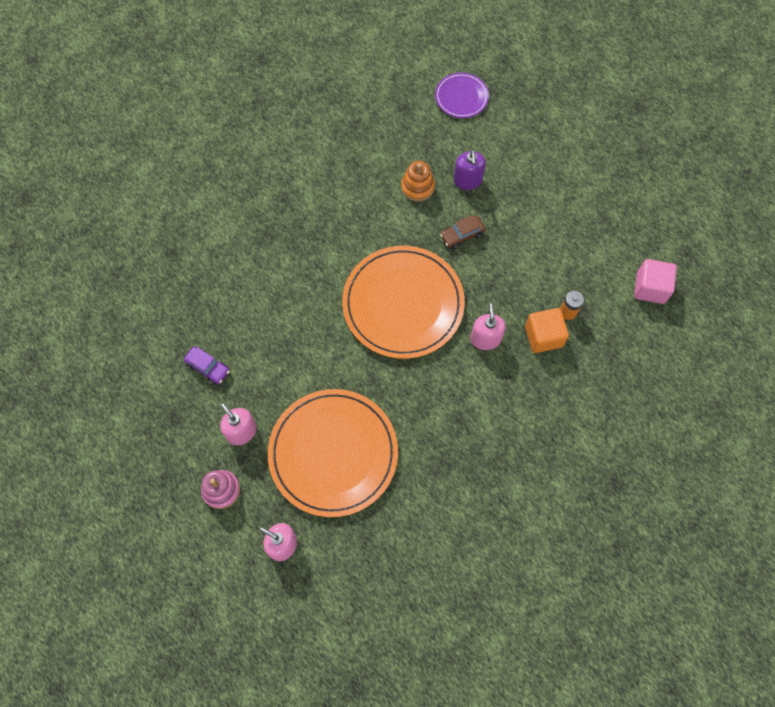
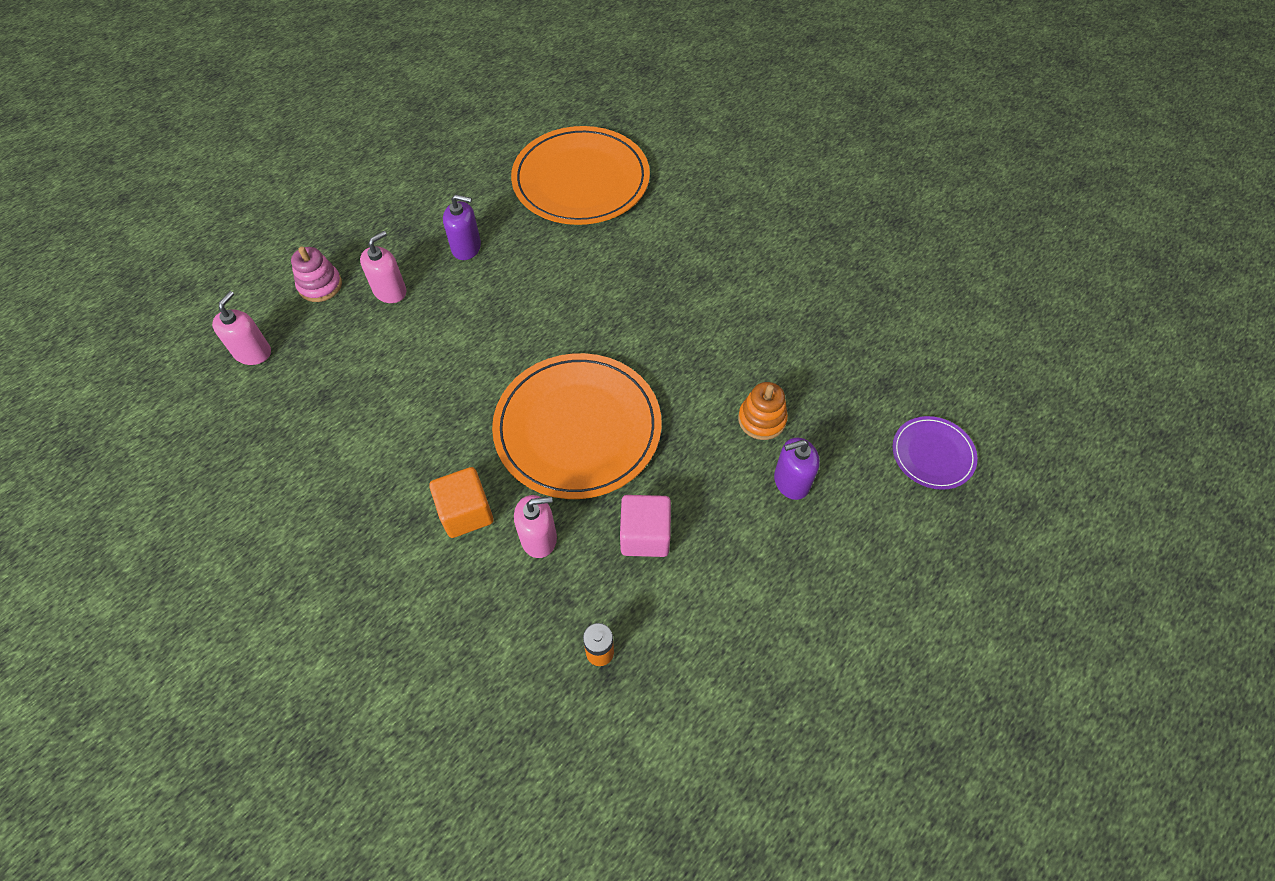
camera: 80 degrees right, 10 degrees down
purple car [184,346,230,385] -> purple soap dispenser [443,194,481,260]
orange plate [268,389,398,517] -> orange plate moved to [511,126,650,225]
brown car [440,215,485,249] -> none
orange cube [525,308,569,353] -> orange cube moved to [429,467,494,538]
pink cube [634,259,677,304] -> pink cube moved to [620,495,671,557]

